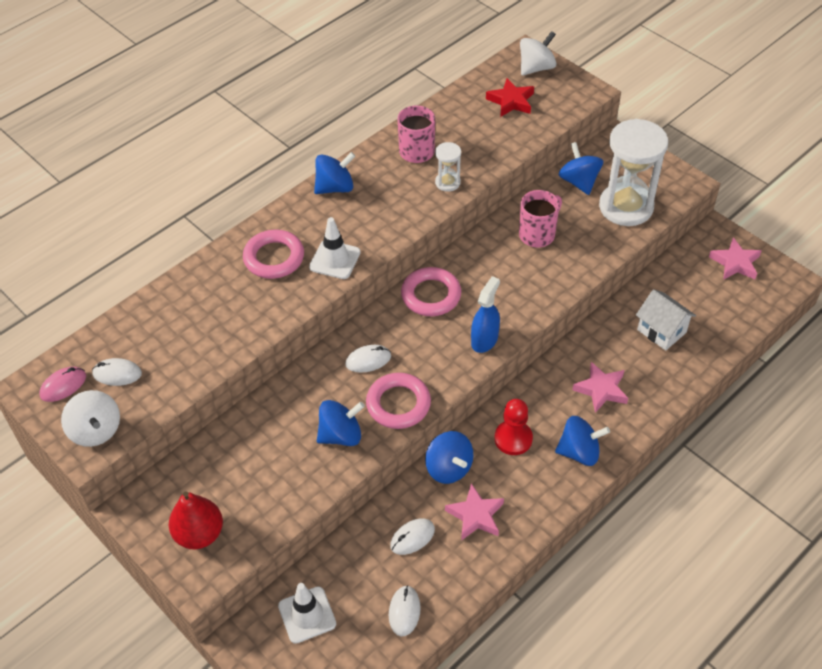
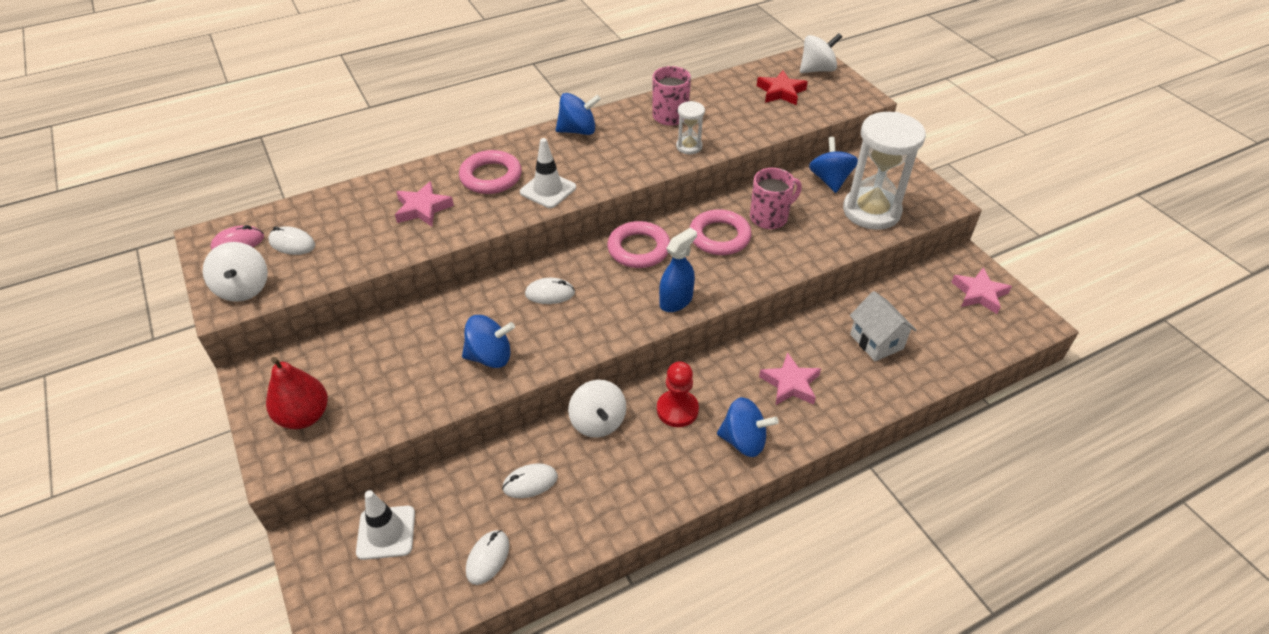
camera: 15 degrees right, 5 degrees down
pink ring [366,373,431,429] -> pink ring moved to [690,209,752,255]
blue spinning top [425,431,473,484] -> white spinning top [568,380,626,438]
pink star [445,483,504,541] -> pink star moved to [395,181,454,226]

